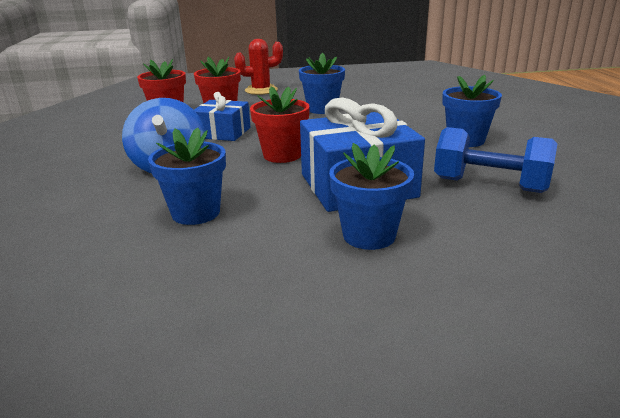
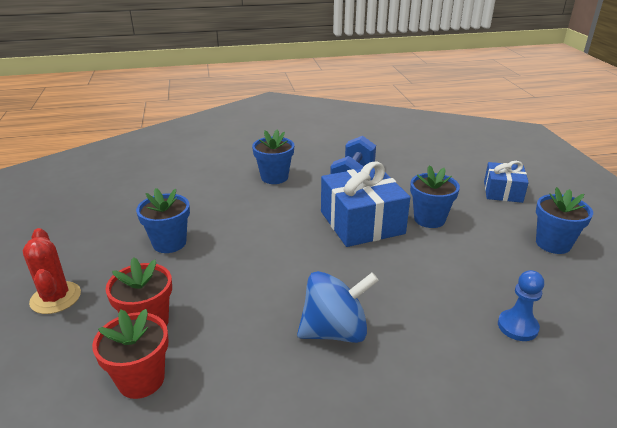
camera: 95 degrees left, 5 degrees up
blue flower pot [148,128,226,225] -> blue flower pot moved to [536,187,593,254]
blue gift [194,92,250,141] -> blue gift moved to [484,161,529,203]
red flower pot [250,86,310,163] -> none
none -> blue pawn [498,270,544,341]

